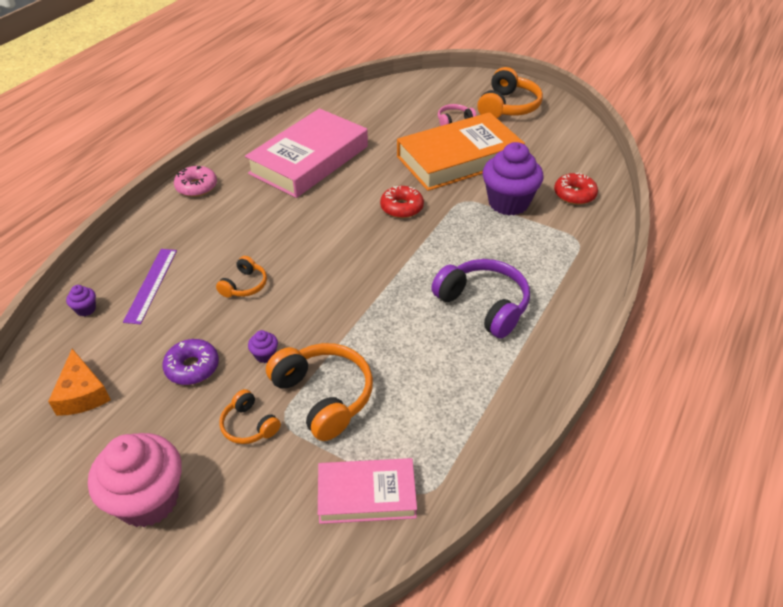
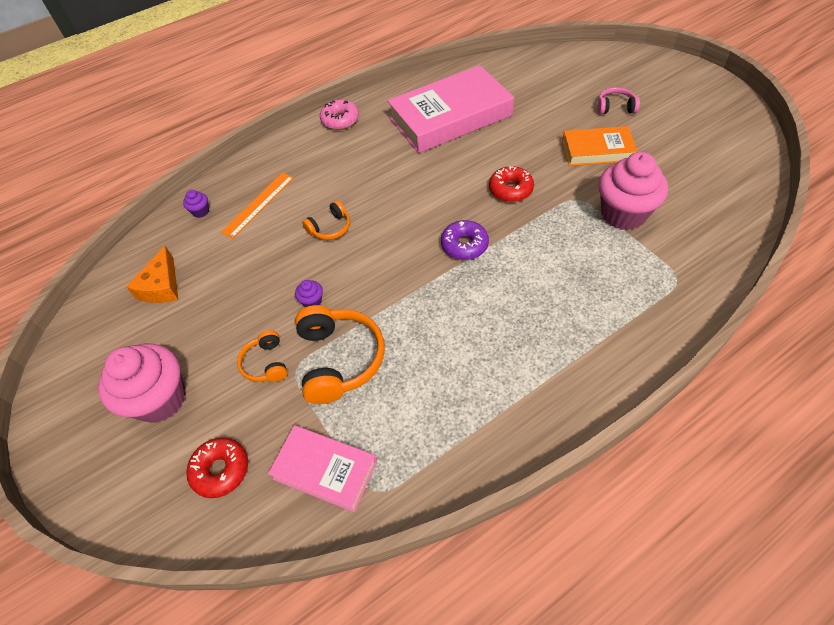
camera: 30 degrees right, 10 degrees up
purple ruler [123,249,177,324] -> orange ruler [221,172,294,239]
purple donut [162,339,219,385] -> purple donut moved to [441,220,489,260]
orange book [397,112,525,191] -> orange book [562,126,638,166], size x0.56
purple headphones [431,259,530,338] -> none
orange headphones [477,67,543,118] -> none
purple cupcake [482,142,544,215] -> pink cupcake [599,152,668,230]
red donut [554,173,598,205] -> red donut moved to [186,438,248,498]

